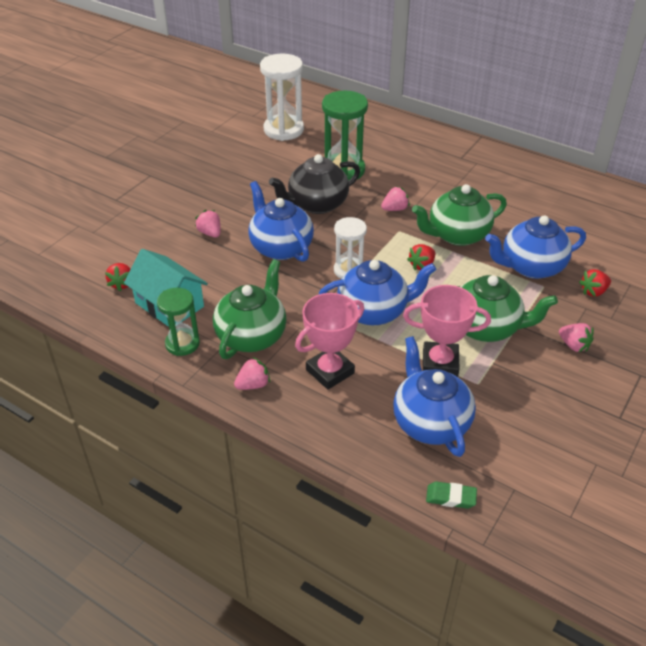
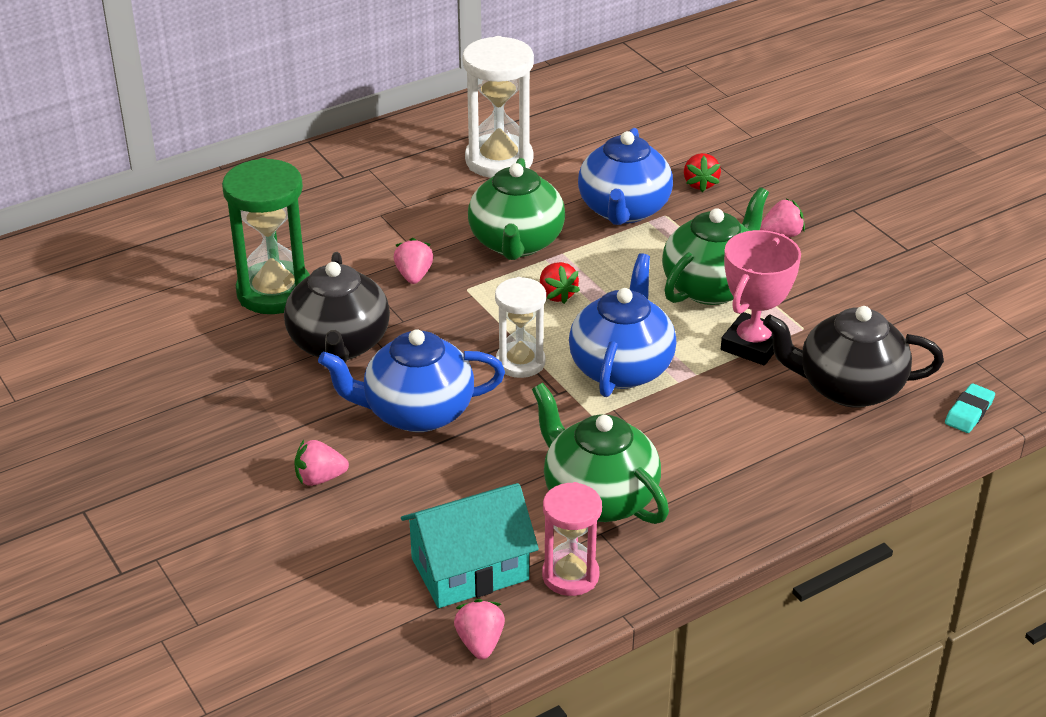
camera: 65 degrees left, 5 degrees down
red strawberry [105,263,131,291] -> none
green hourglass [157,288,200,356] -> pink hourglass [542,482,602,596]
pink strawberry [234,357,270,390] -> pink strawberry moved to [454,599,505,660]
white hourglass [260,54,304,141] -> white hourglass moved to [463,36,534,178]
pink trophy [295,293,364,390] -> none
blue teapot [393,336,476,457] -> black teapot [763,306,944,408]
green eraser [426,481,477,509] -> turquoise eraser [945,383,995,433]

